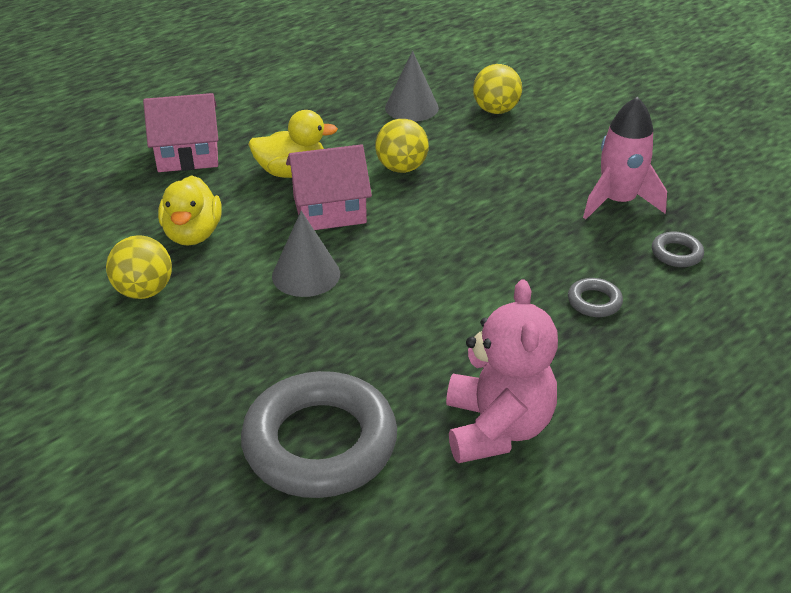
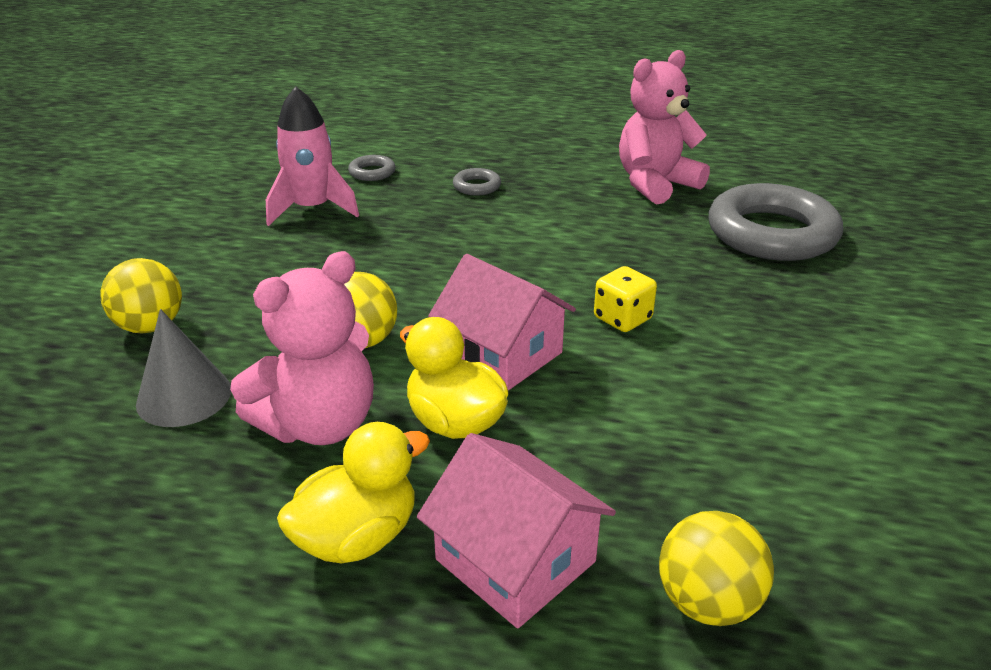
camera: 125 degrees left, 5 degrees down
yellow ball [106,235,172,299] -> yellow ball moved to [659,511,774,626]
yellow duck [158,175,222,246] -> yellow duck moved to [277,422,430,564]
grey cone [272,211,340,297] -> yellow dice [594,266,657,332]
none -> pink teddy bear [230,251,374,445]

